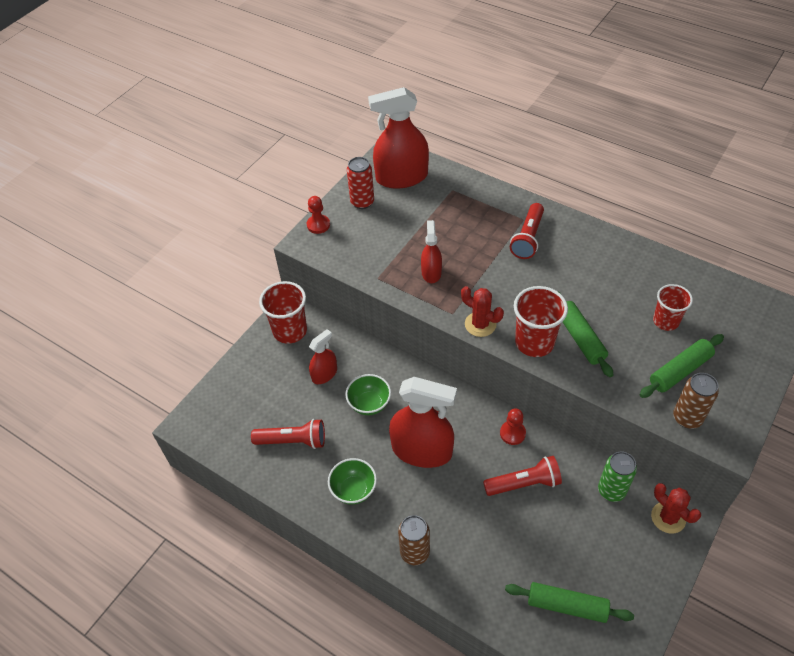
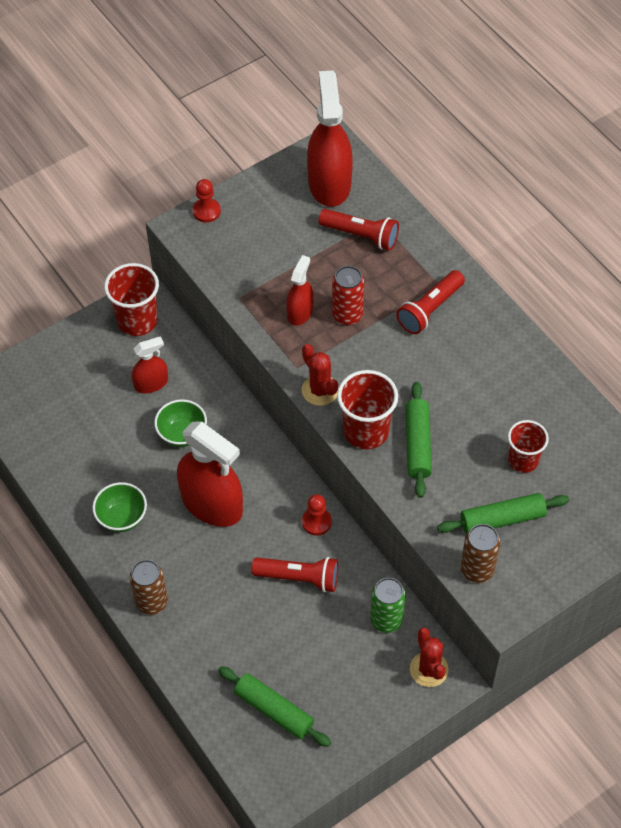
camera: 20 degrees right, 5 degrees up
red flashlight [251,419,325,449] -> red flashlight moved to [318,209,399,251]
red can [347,157,374,209] -> red can moved to [332,266,364,325]
red spray bottle [368,87,429,189] -> red spray bottle turned 75 degrees clockwise [307,71,353,207]

